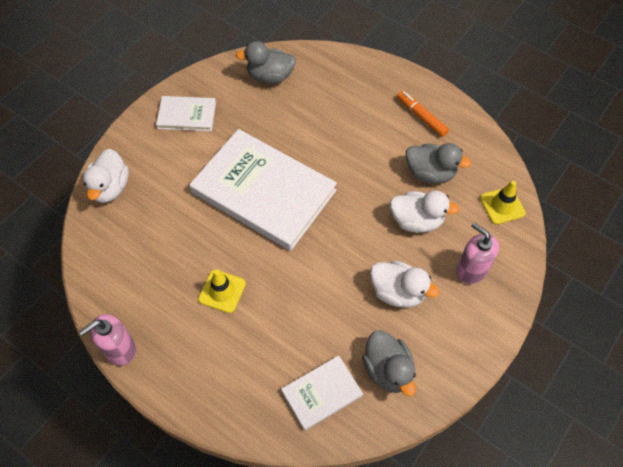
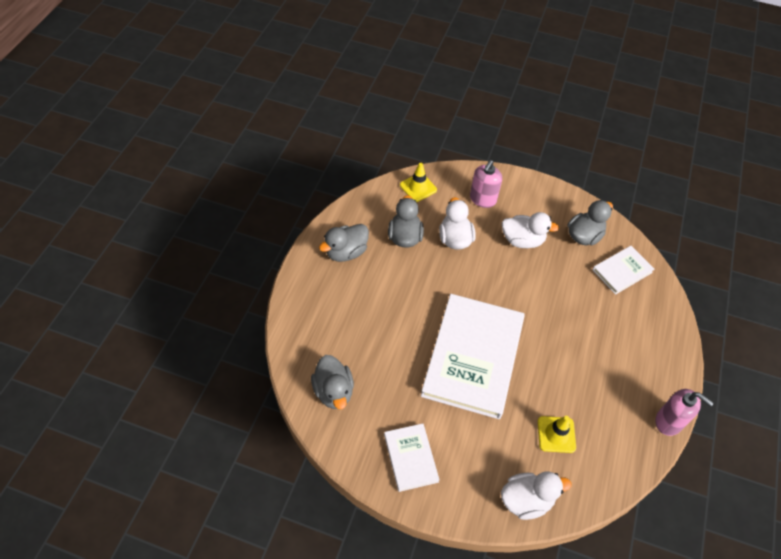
camera: 110 degrees left, 5 degrees down
yellow traffic cone [198,270,246,313] -> yellow traffic cone moved to [538,416,576,453]
white book [281,355,363,431] -> white book turned 75 degrees counterclockwise [592,246,655,295]
white duck [370,261,439,308] -> white duck turned 90 degrees clockwise [502,212,559,248]
orange marker [397,91,449,137] -> grey duck [319,224,369,262]

